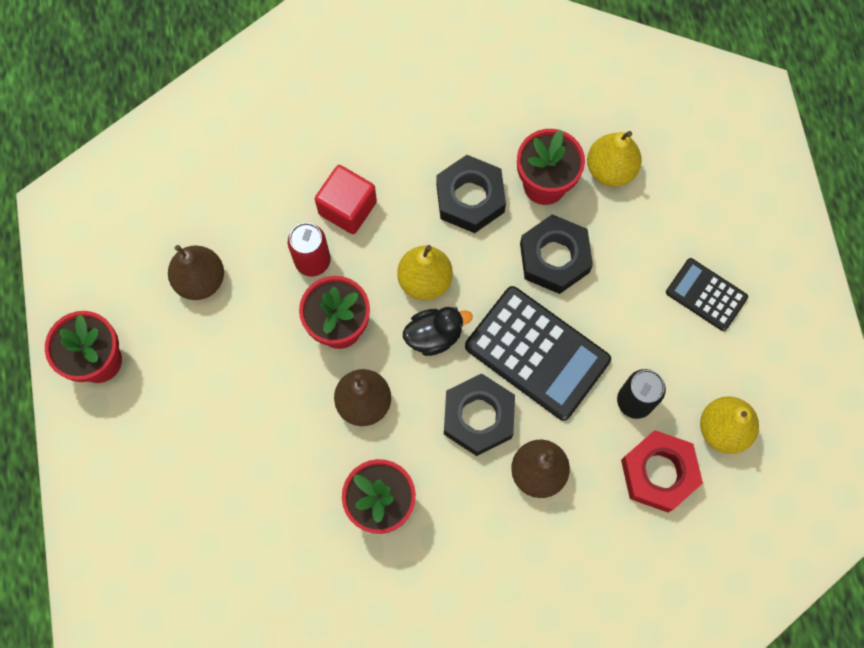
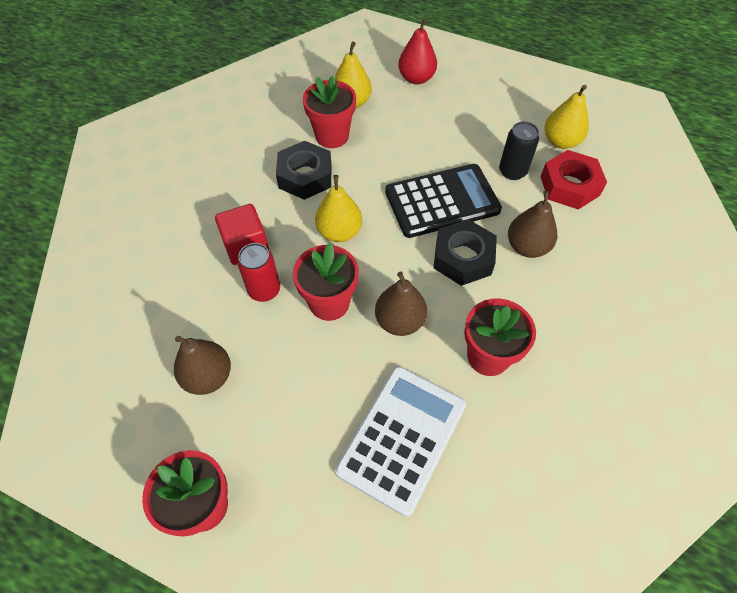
camera: 55 degrees left, 15 degrees down
black duck [403,307,473,356] -> none
black nut [520,214,593,294] -> none
black calculator [666,258,748,331] -> none
none -> white calculator [335,366,466,517]
none -> red pear [398,18,437,84]

